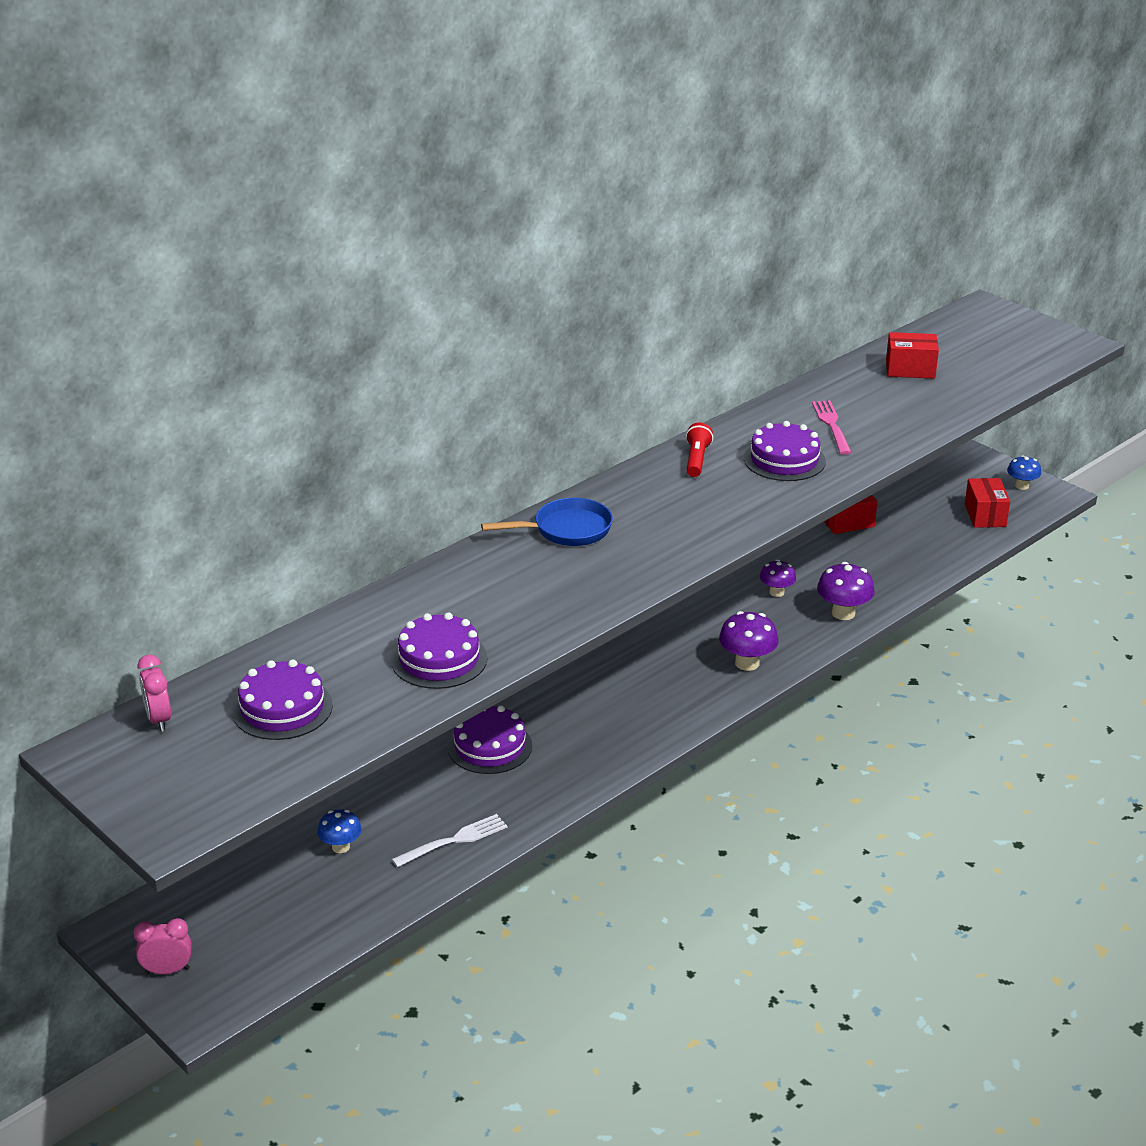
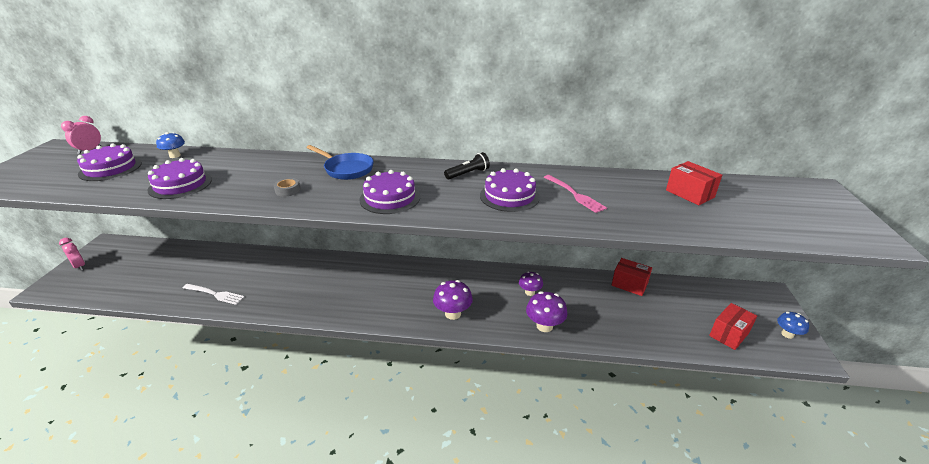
camera: 50 degrees right, 0 degrees up
blue mushroom [317,809,362,853] -> blue mushroom moved to [156,132,185,158]
purple cake [447,705,532,774] -> purple cake moved to [359,170,420,214]
red flashlight [686,423,713,477] -> black flashlight [444,152,490,179]
pink fork [812,400,852,455] -> pink fork turned 105 degrees clockwise [544,175,607,213]
none -> grey tape [274,178,301,197]

